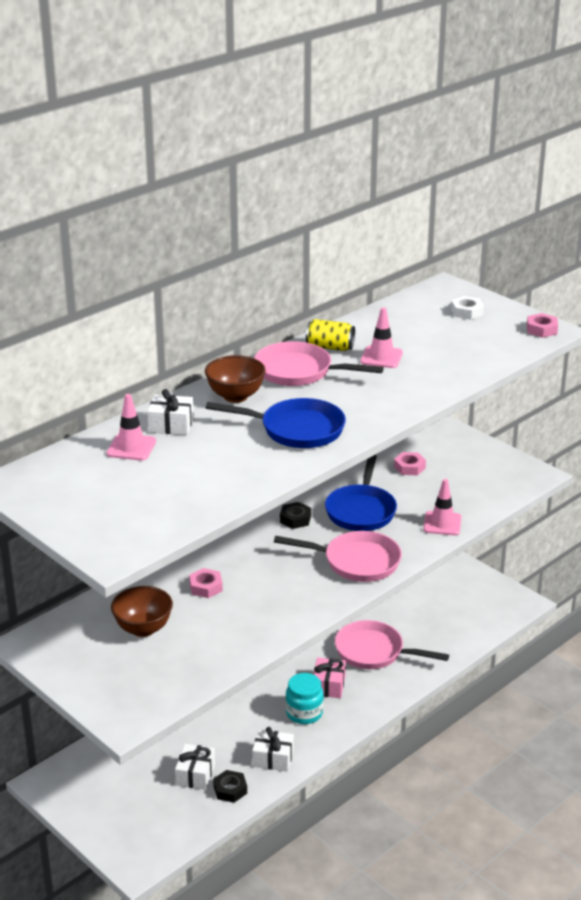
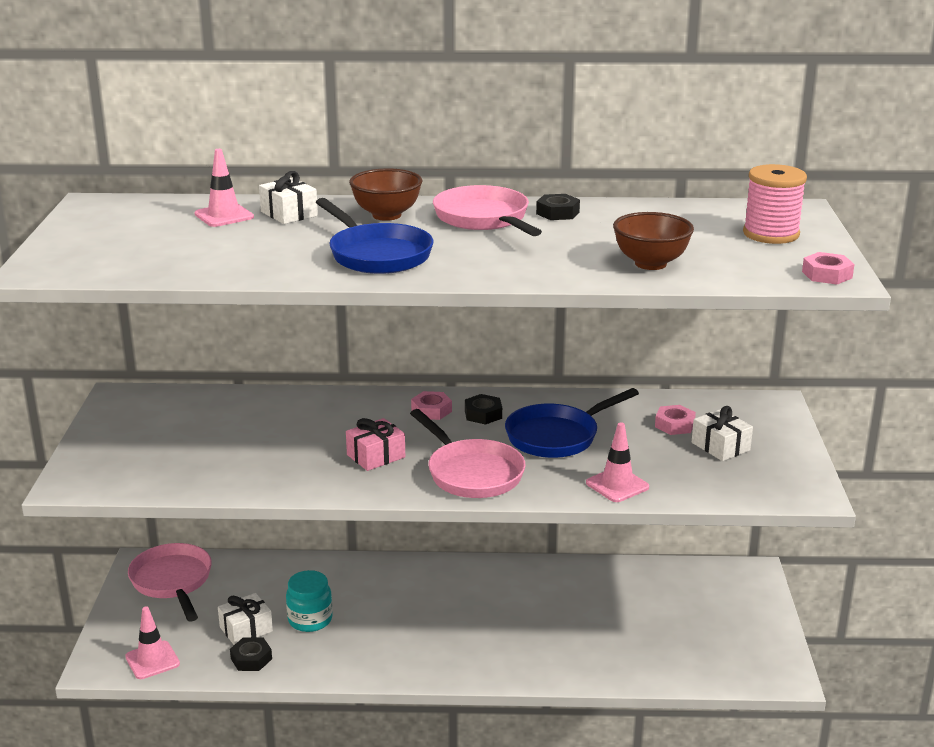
camera: 45 degrees right, 5 degrees down
brown bowl [111,586,173,637] -> brown bowl moved to [613,212,694,270]
pink nut [189,568,223,598] -> pink nut moved to [411,391,452,420]
white gift [252,727,294,772] -> white gift moved to [692,406,753,461]
turquoise jar [286,673,324,724] -> turquoise jar moved to [286,570,333,632]
yellow can [306,319,355,351] -> black nut [536,194,580,220]
pink gift [313,658,346,698] -> pink gift moved to [346,418,405,471]
pink pan [335,620,449,669] -> pink pan moved to [128,543,212,621]
pink traffic cone [360,307,403,368] -> pink traffic cone moved to [125,607,180,679]
white nut [451,296,484,320] -> pink spool [743,164,807,244]

